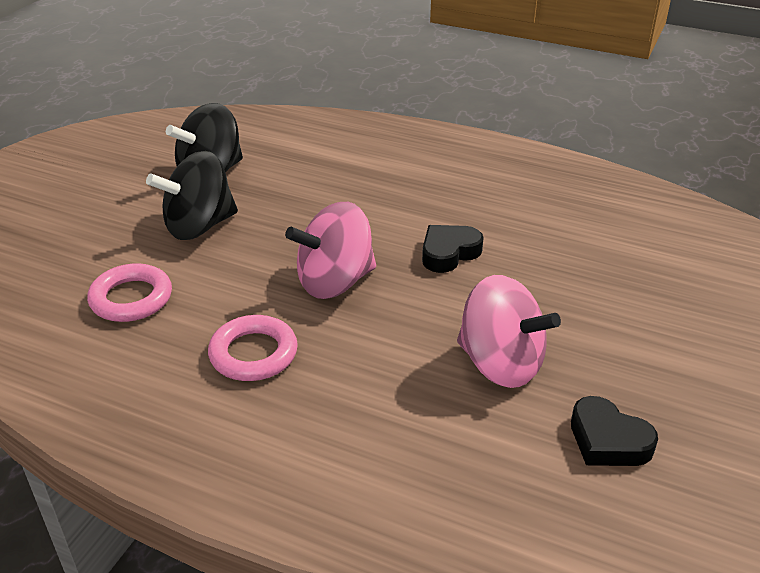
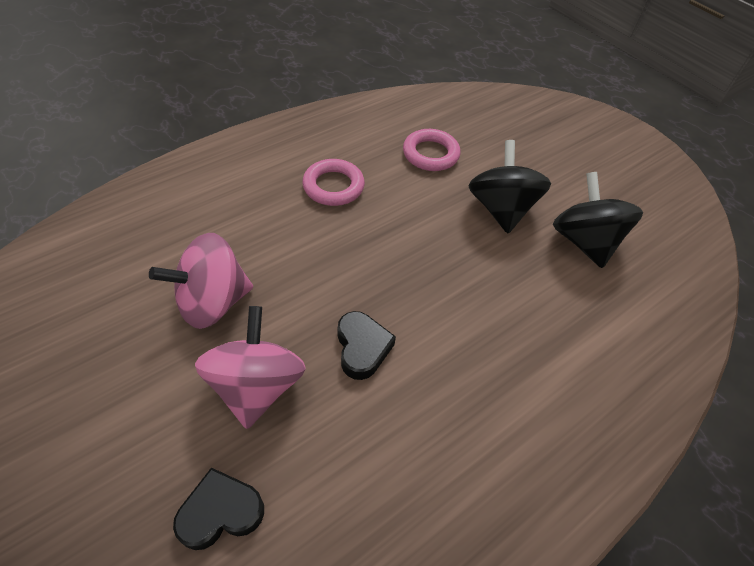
camera: 115 degrees right, 15 degrees up
pink spinning top [285,202,376,299] -> pink spinning top moved to [195,306,306,429]
black heart [571,396,658,466] -> black heart moved to [173,468,264,550]

